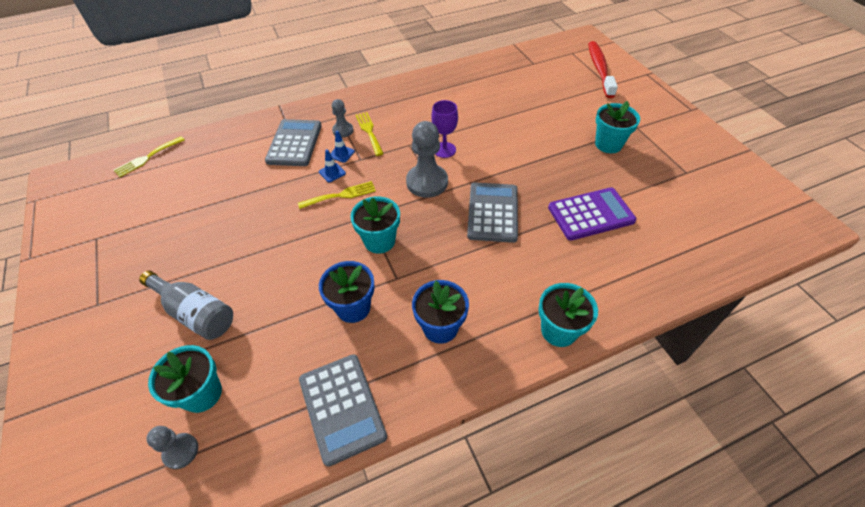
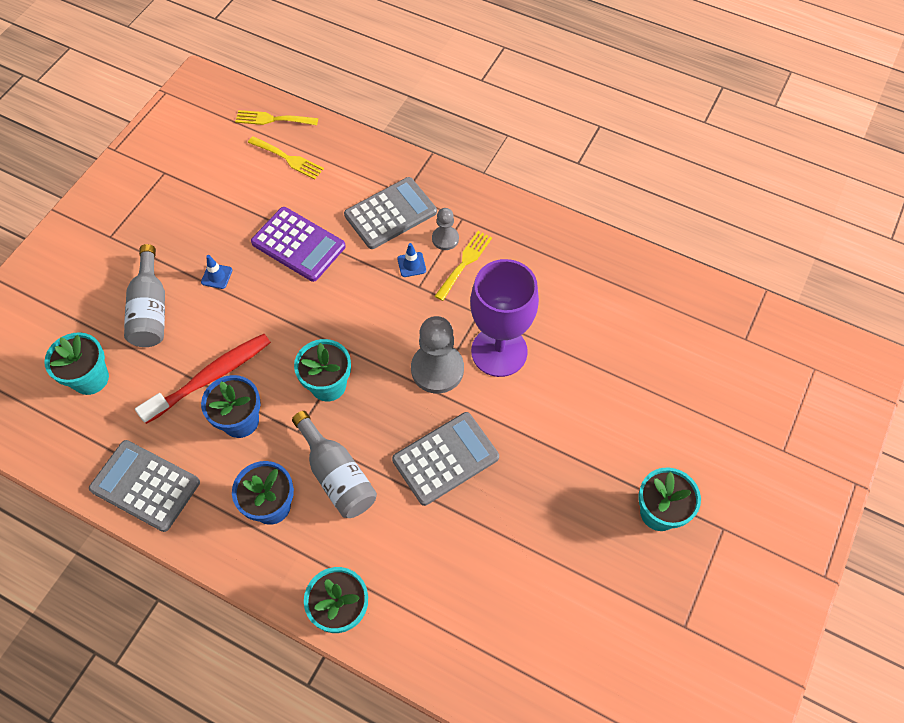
camera: 50 degrees right, 10 degrees up
grey pawn [146,426,198,469] -> none
yellow fork [298,181,376,209] -> yellow fork moved to [248,136,324,179]
grey calculator [299,354,387,467] -> grey calculator turned 90 degrees clockwise [89,440,200,532]
blue traffic cone [319,149,346,182] -> blue traffic cone moved to [201,255,232,289]
purple goblet [431,100,458,158] -> purple goblet [470,259,539,377], size x1.84
purple calculator [548,188,637,241] -> purple calculator moved to [251,207,346,282]
red toothbrush [588,41,618,98] -> red toothbrush moved to [135,334,271,424]
none -> grey bottle [292,411,377,518]

